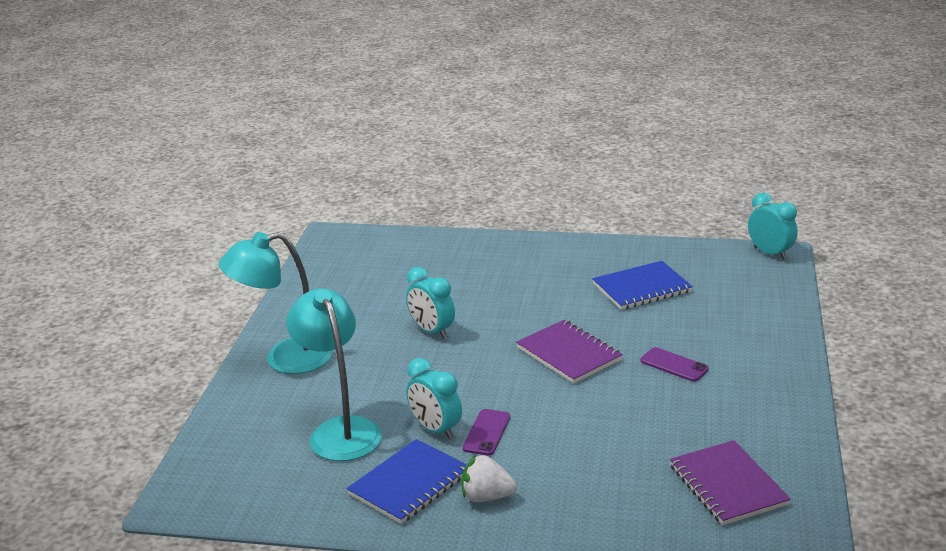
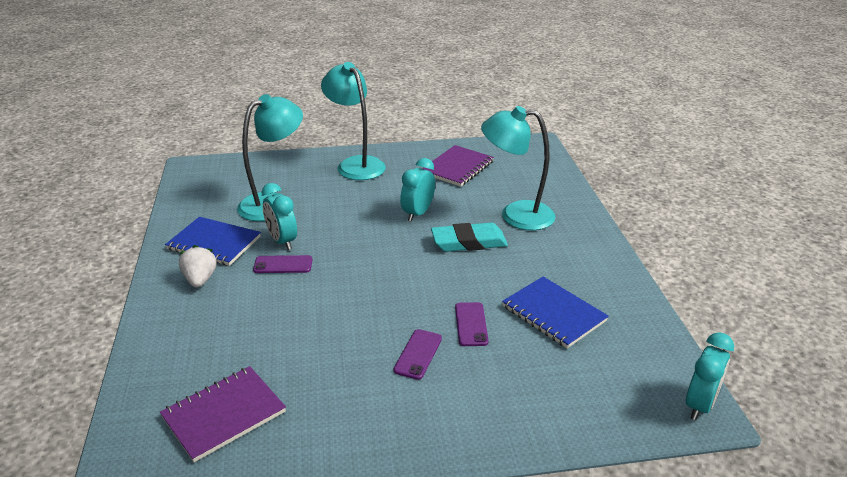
camera: 70 degrees right, 5 degrees up
turquoise clock [406,358,462,440] -> turquoise clock turned 60 degrees counterclockwise [261,183,297,250]
purple notebook [516,320,623,383] -> purple notebook moved to [422,145,494,187]
none -> turquoise eraser [431,223,508,252]
none -> purple phone [455,302,489,346]
none -> turquoise lamp [481,106,555,230]

